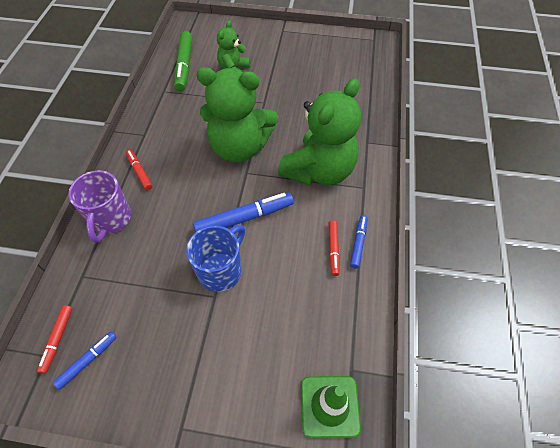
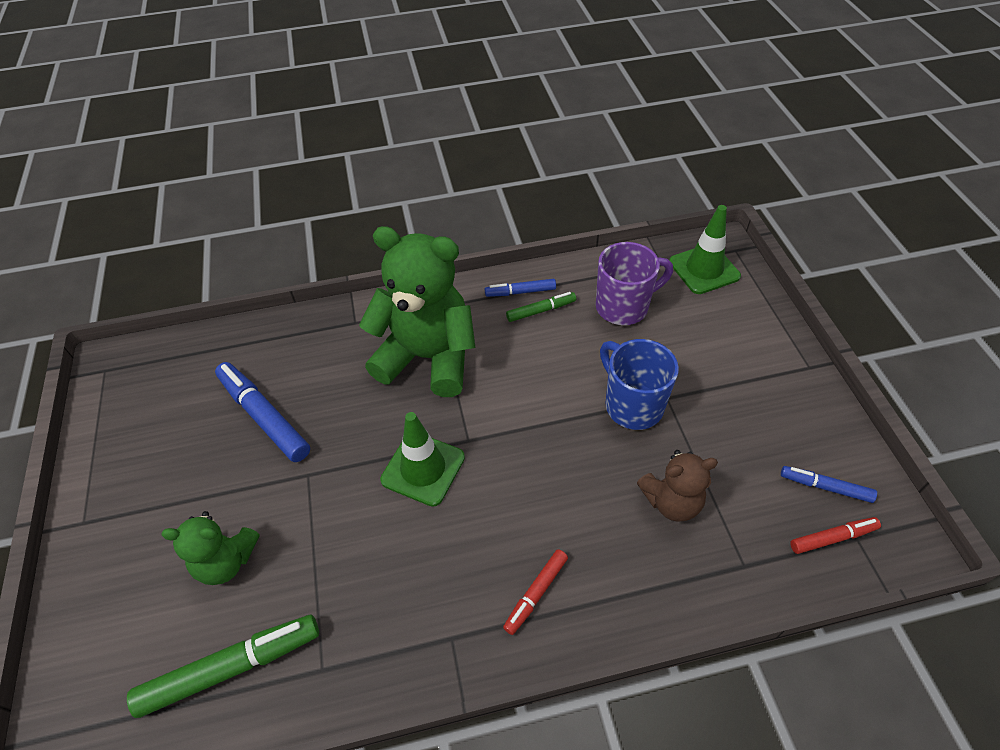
camera: 110 degrees left, 5 degrees down
purple mug [68,170,131,243] -> purple mug moved to [596,242,673,325]
blue mug [186,225,245,292] -> blue mug turned 45 degrees clockwise [600,339,679,430]
blue marker [193,192,294,232] -> blue marker moved to [215,362,310,462]
green teddy bear [196,67,278,162] -> green traffic cone [380,412,465,507]
red marker [328,220,340,276] -> green marker [506,292,576,322]
none -> brown teddy bear [637,450,718,522]

